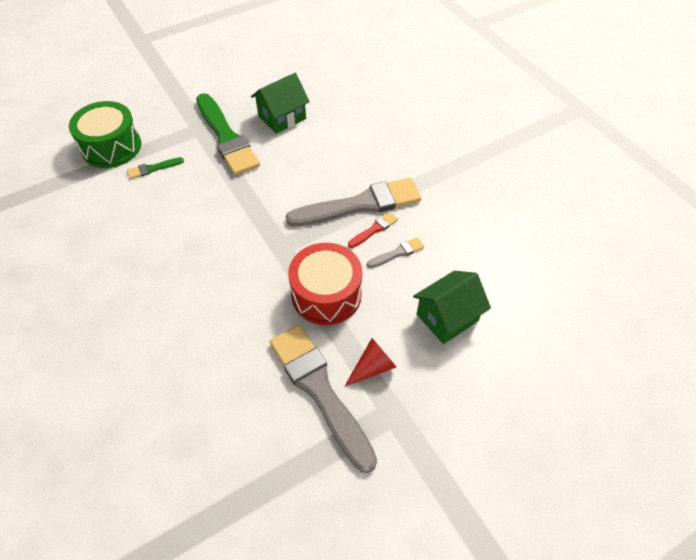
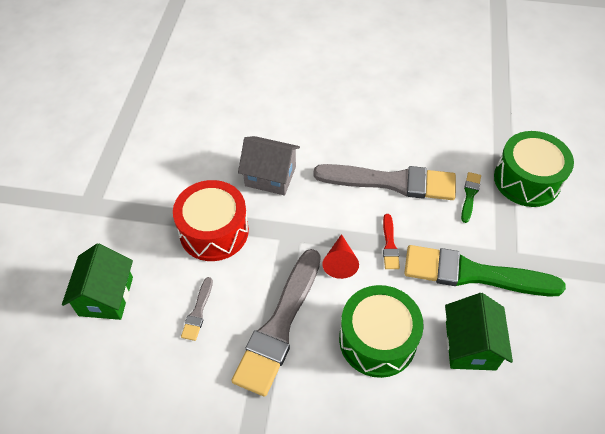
camera: 130 degrees right, 0 degrees up
grey brush [270,325,377,473] -> grey brush moved to [313,164,456,200]
red cone [344,338,397,387] -> red cone moved to [322,234,359,279]
red brush [348,212,398,248] -> red brush moved to [383,214,400,269]
none -> grey house [238,136,300,195]
none -> green drum [339,285,424,378]

